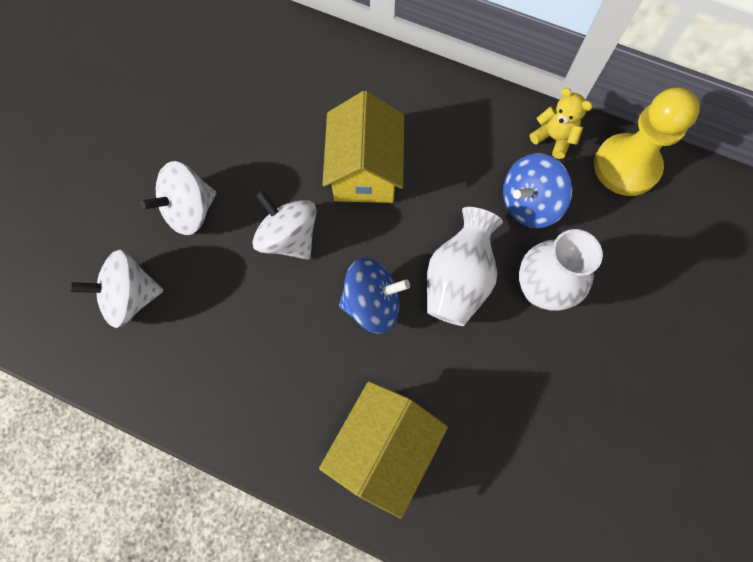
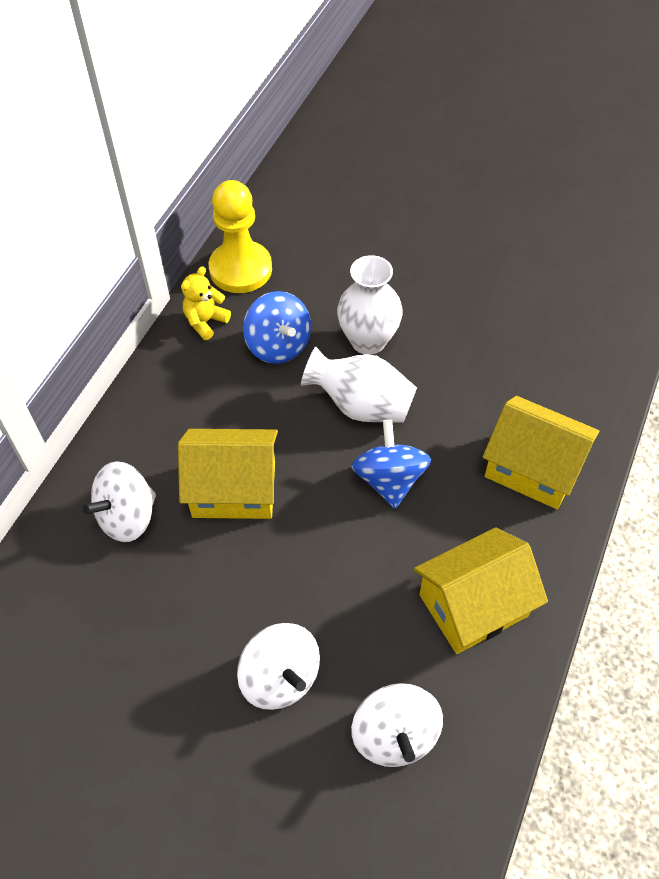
camera: 90 degrees left, 15 degrees down
white spinning top [253,190,317,260] -> white spinning top moved to [83,461,156,542]
none -> yellow house [414,527,548,654]

